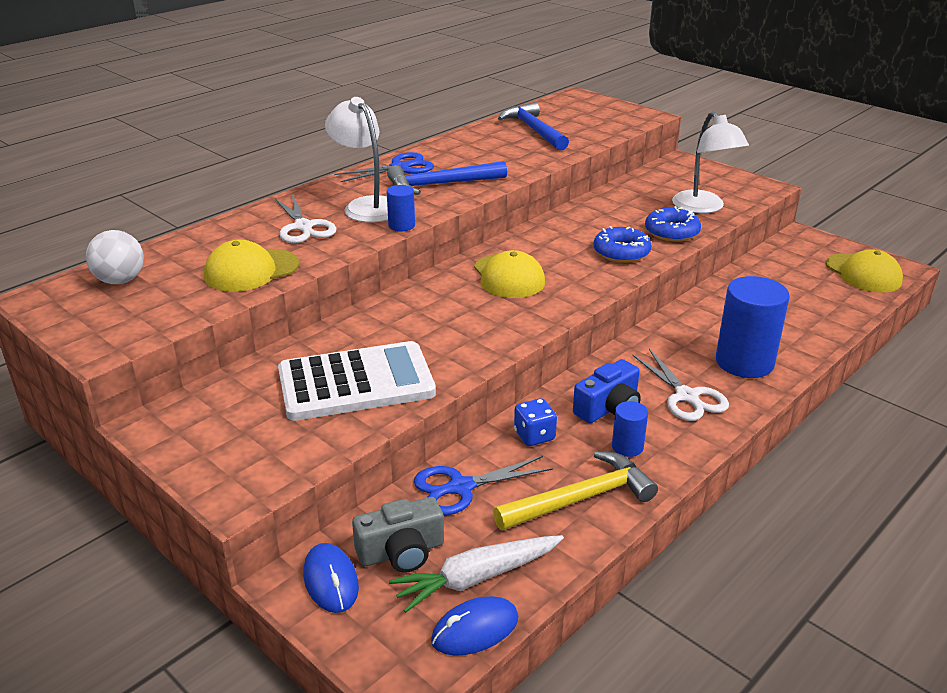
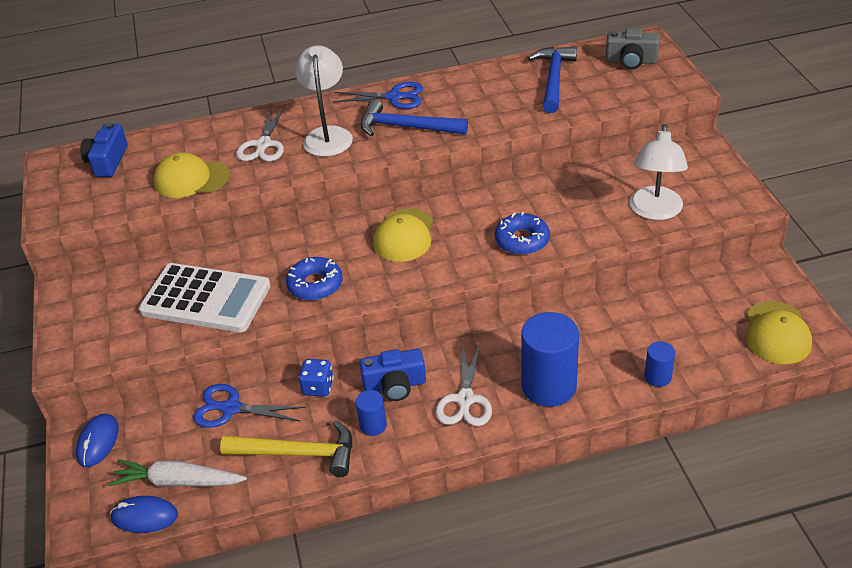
camera: 35 degrees right, 10 degrees up
white ball [86,230,144,284] -> blue camera [80,123,128,177]
grey camera [352,497,444,573] -> grey camera moved to [606,28,660,70]
blue cylinder [387,185,415,231] -> blue cylinder moved to [645,341,675,387]
blue donut [645,206,701,242] -> blue donut moved to [286,257,343,300]

